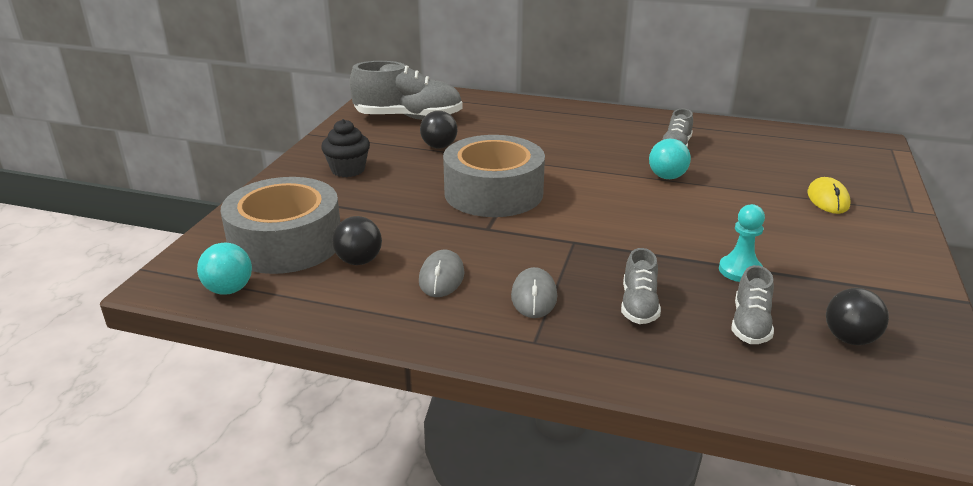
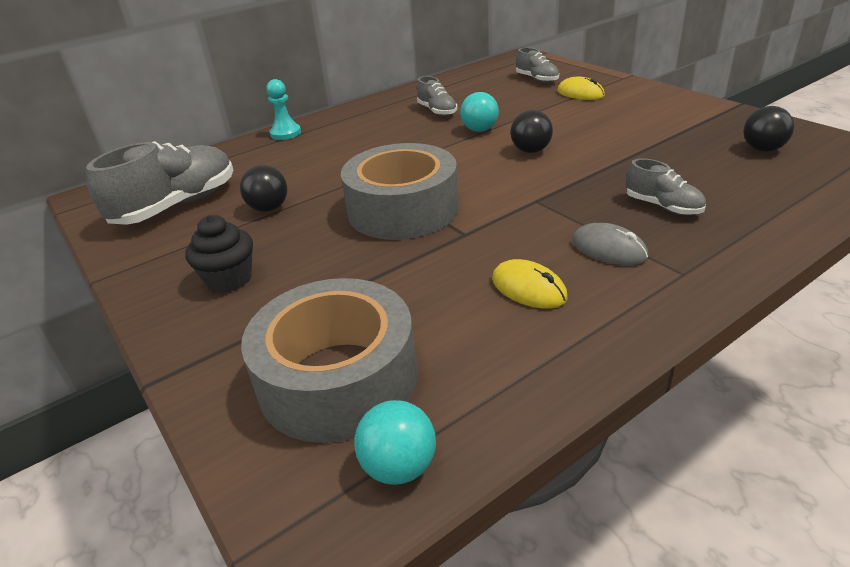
camera: 50 degrees left, 5 degrees up
black ball [332,216,382,265] -> black ball moved to [510,110,553,153]
grey mouse [419,249,464,297] -> yellow mouse [492,259,567,309]
turquoise pawn [719,204,765,282] -> turquoise pawn moved to [266,79,301,140]
grey shoe [731,265,774,344] -> grey shoe moved to [516,48,559,83]

